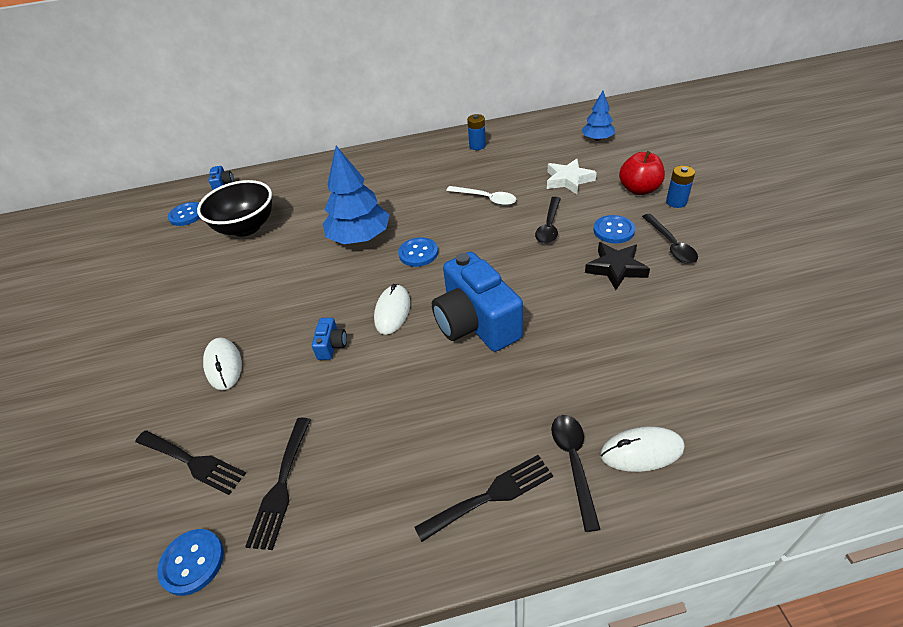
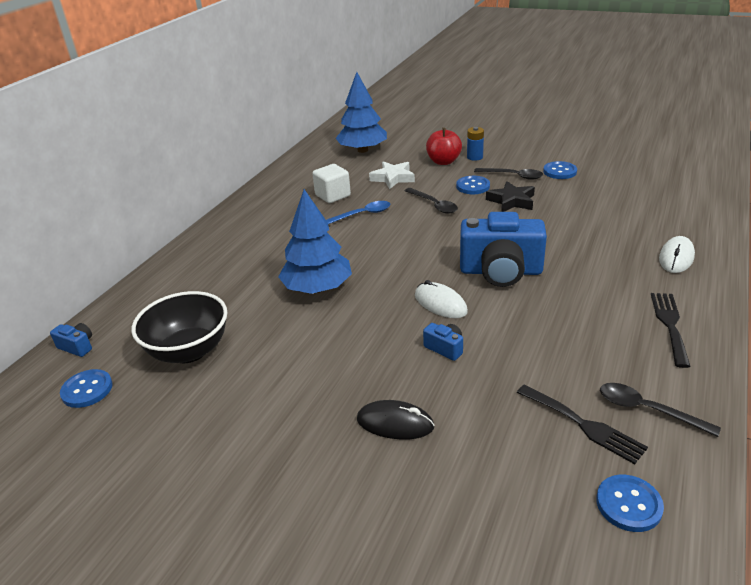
camera: 55 degrees left, 10 degrees down
black fork [135,430,246,495] -> none
white mouse [203,337,242,390] -> black mouse [357,400,435,440]
blue button [398,237,438,267] -> blue button moved to [543,161,577,179]
white spoon [446,186,516,205] -> blue spoon [326,201,390,224]
blue battery [467,114,486,150] -> none
black spoon [551,415,601,532] -> black spoon moved to [600,383,721,437]
blue tree [581,91,615,141] -> blue tree [335,72,387,153], size x1.74
none -> white cube [312,164,351,203]

